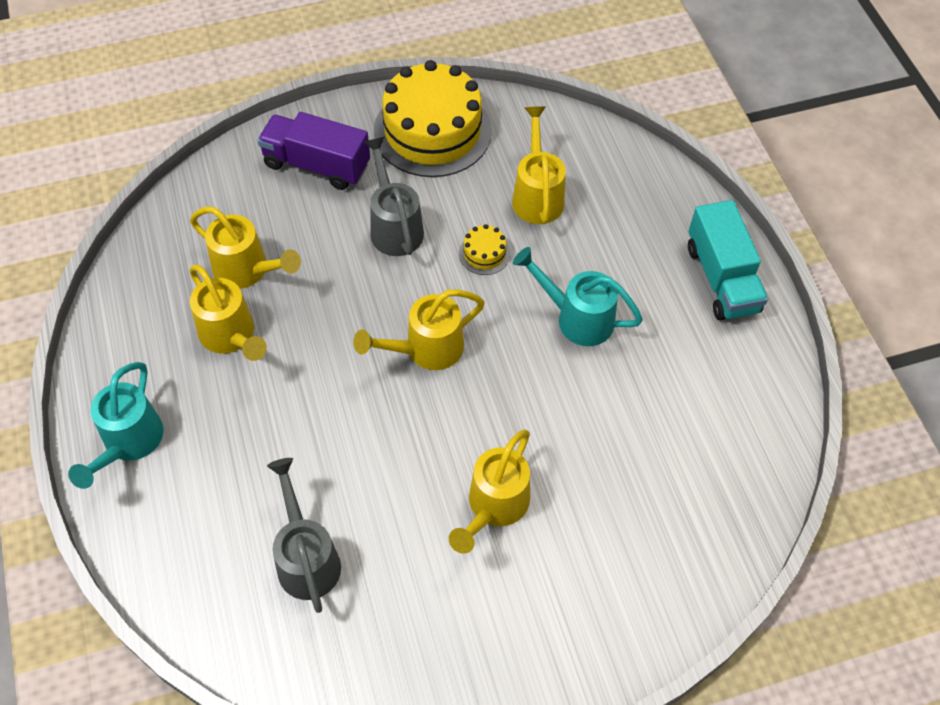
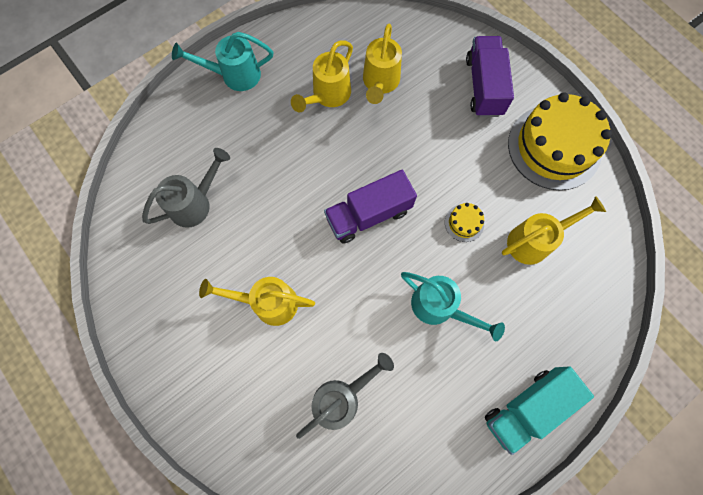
camera: 70 degrees right, 15 degrees up
yellow watering can [353,289,485,370] -> purple truck [324,170,417,244]
grey watering can [364,137,424,256] -> grey watering can moved to [296,353,394,439]
turquoise watering can [513,247,643,346] -> turquoise watering can turned 120 degrees clockwise [401,272,505,341]

